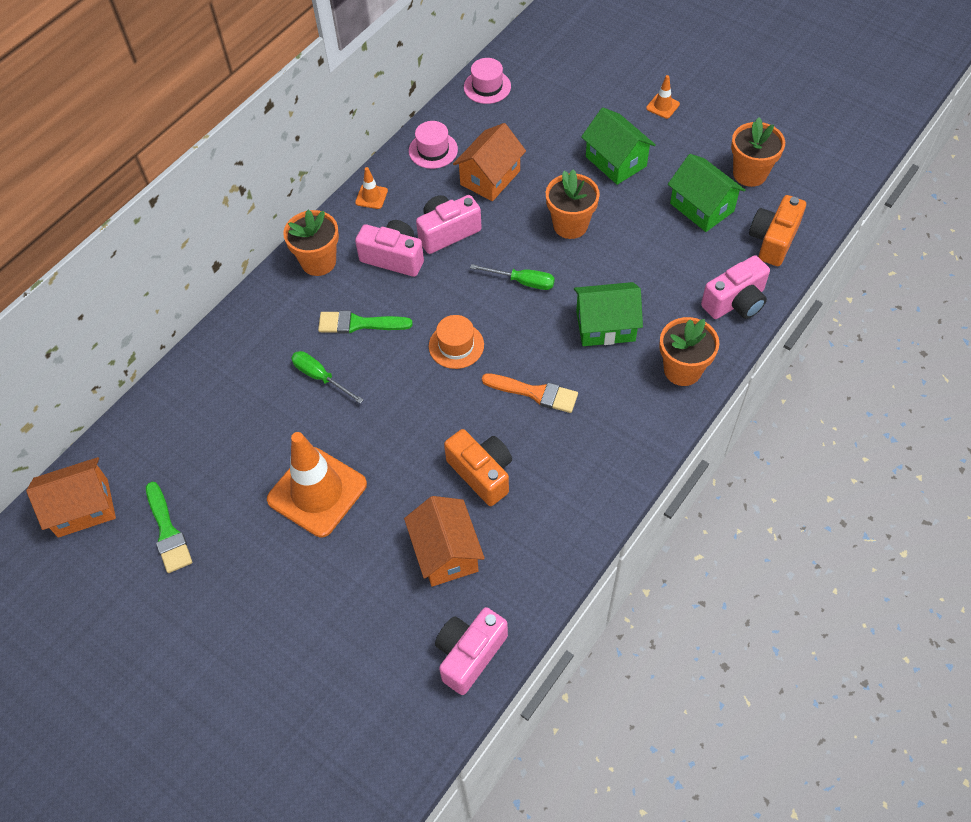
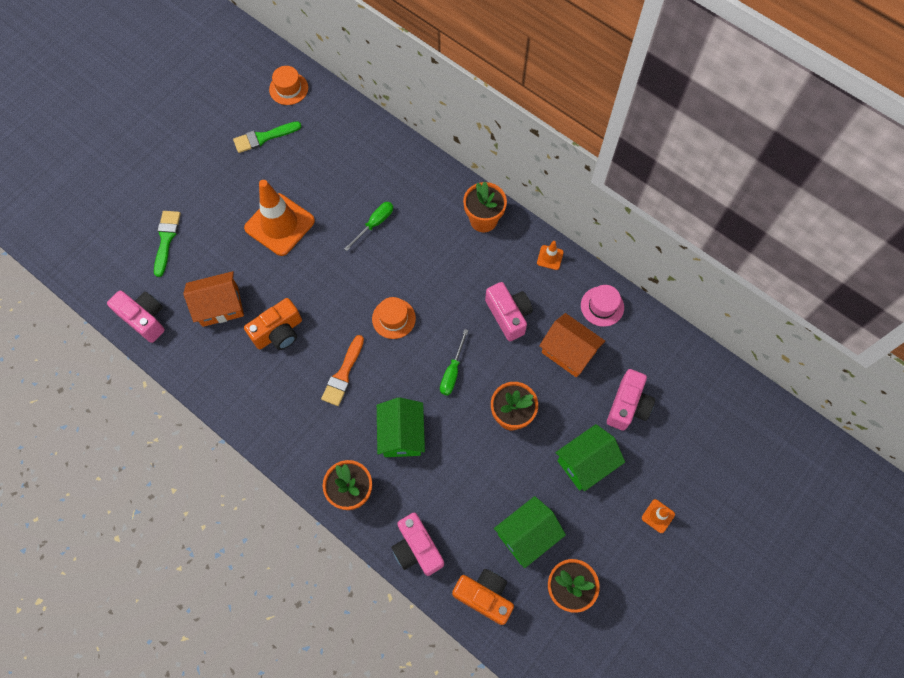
camera: 90 degrees right, 10 degrees up
orange house [26,457,116,538] -> orange hat [269,66,308,105]
green brush [318,311,413,334] -> green brush moved to [154,211,181,277]
pink camera [355,220,424,277] -> pink camera moved to [607,369,655,431]
pink hat [464,58,511,104] -> none

